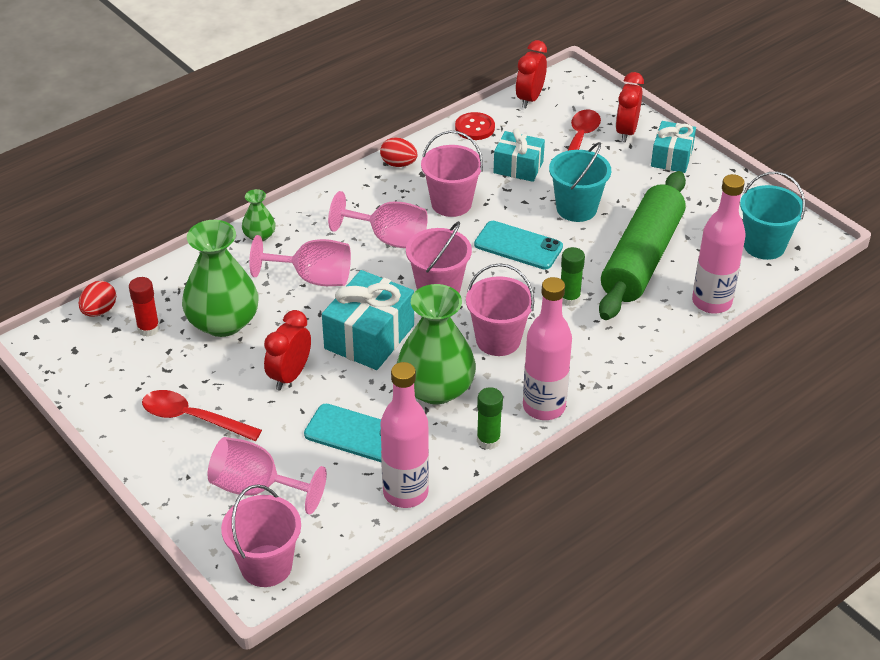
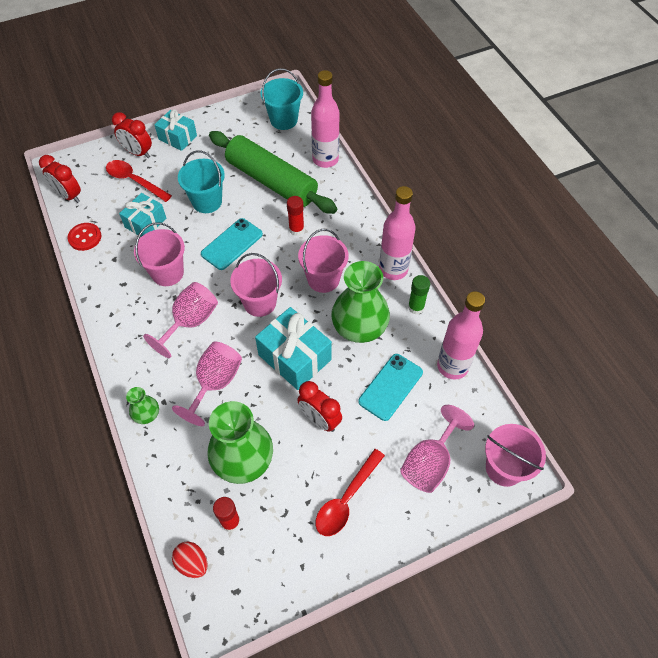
camera: 75 degrees left, 15 degrees up
red egg [380,137,418,167] -> none
green glue stick [561,247,585,306] -> red glue stick [287,196,304,236]

